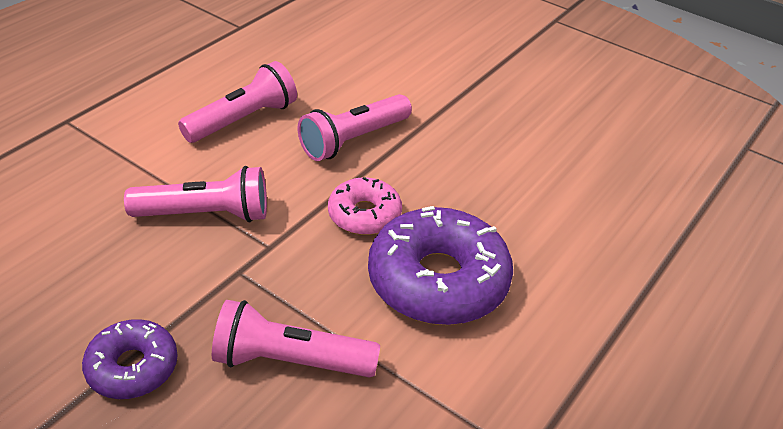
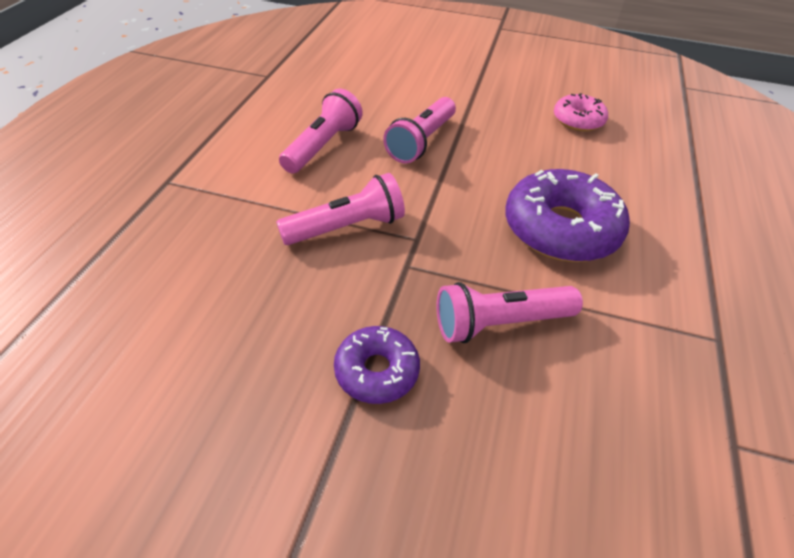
camera: 20 degrees left, 5 degrees up
pink donut [328,177,402,235] -> pink donut moved to [554,93,608,131]

